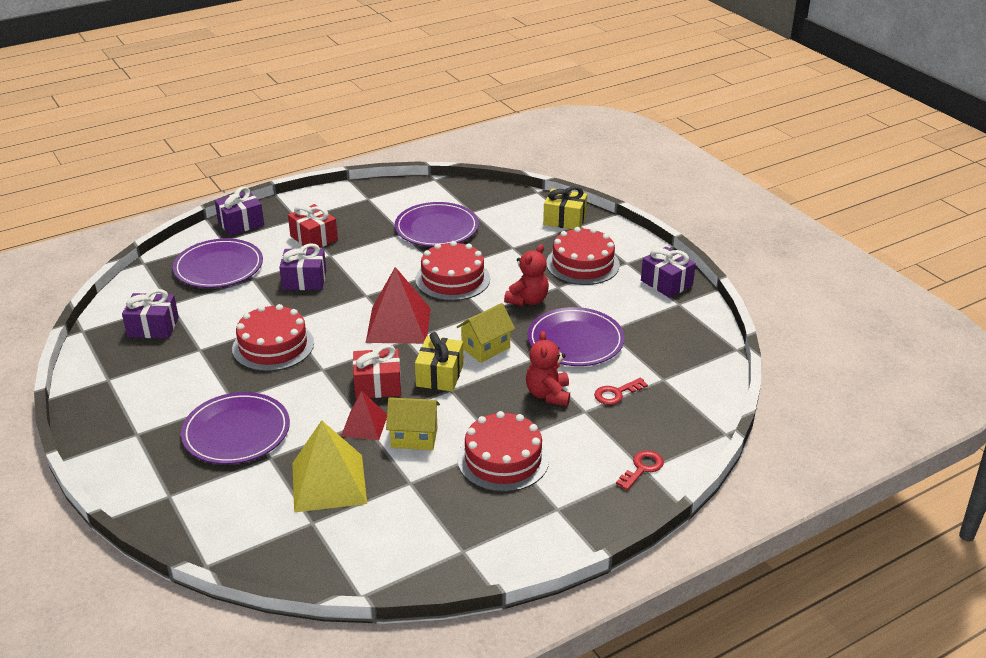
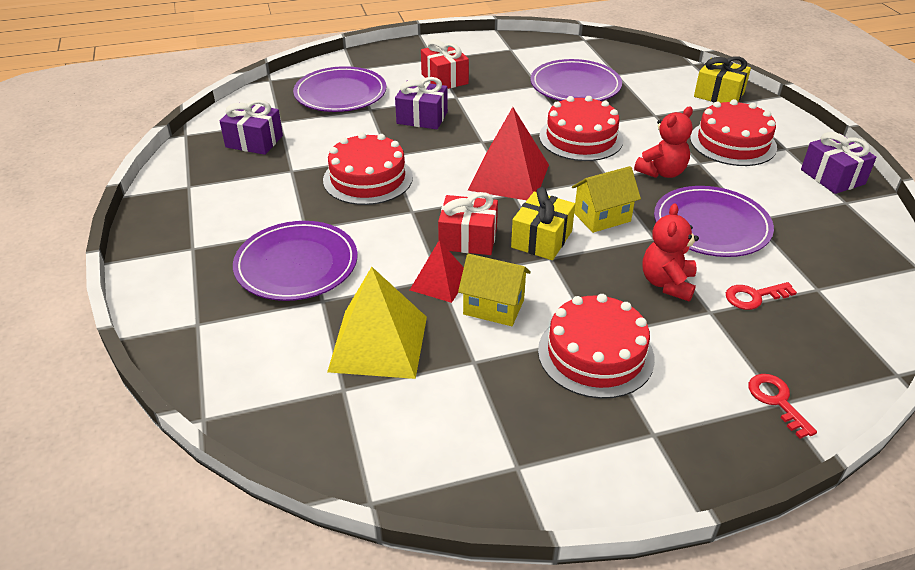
camera: 15 degrees right, 5 degrees up
purple gift [215,187,264,236] -> none
red key [616,450,664,490] -> red key turned 75 degrees counterclockwise [749,374,817,439]

